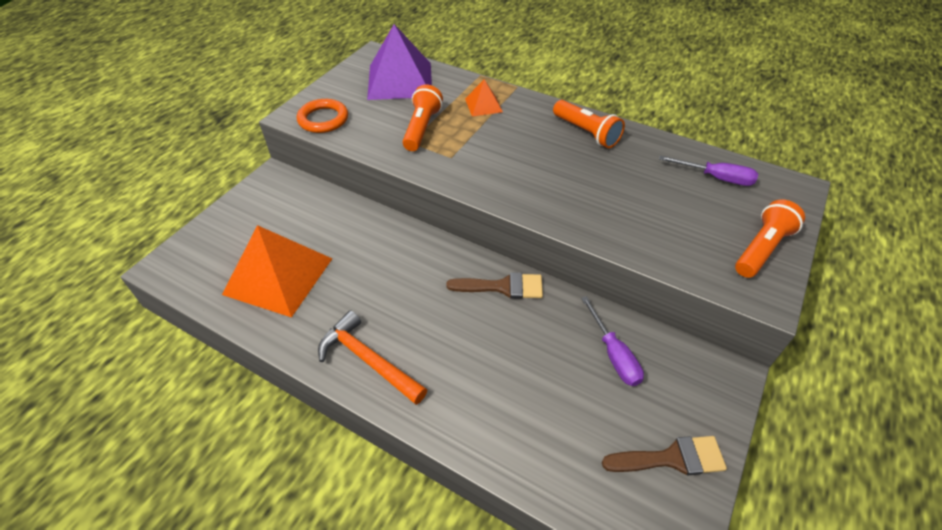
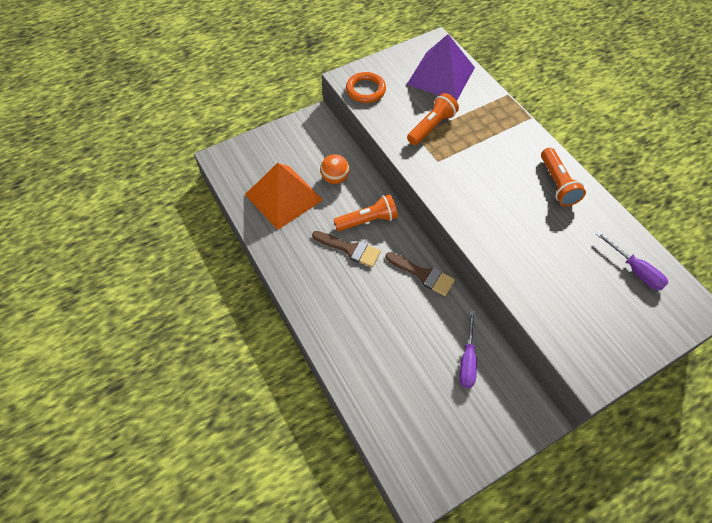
camera: 30 degrees right, 10 degrees up
orange hammer [318,310,427,405] -> none
orange pyramid [465,79,503,117] -> none
brown brush [602,436,727,475] -> brown brush moved to [312,231,381,267]
orange flashlight [735,200,805,278] -> orange flashlight moved to [334,194,398,231]
none -> orange ball [320,154,349,184]

